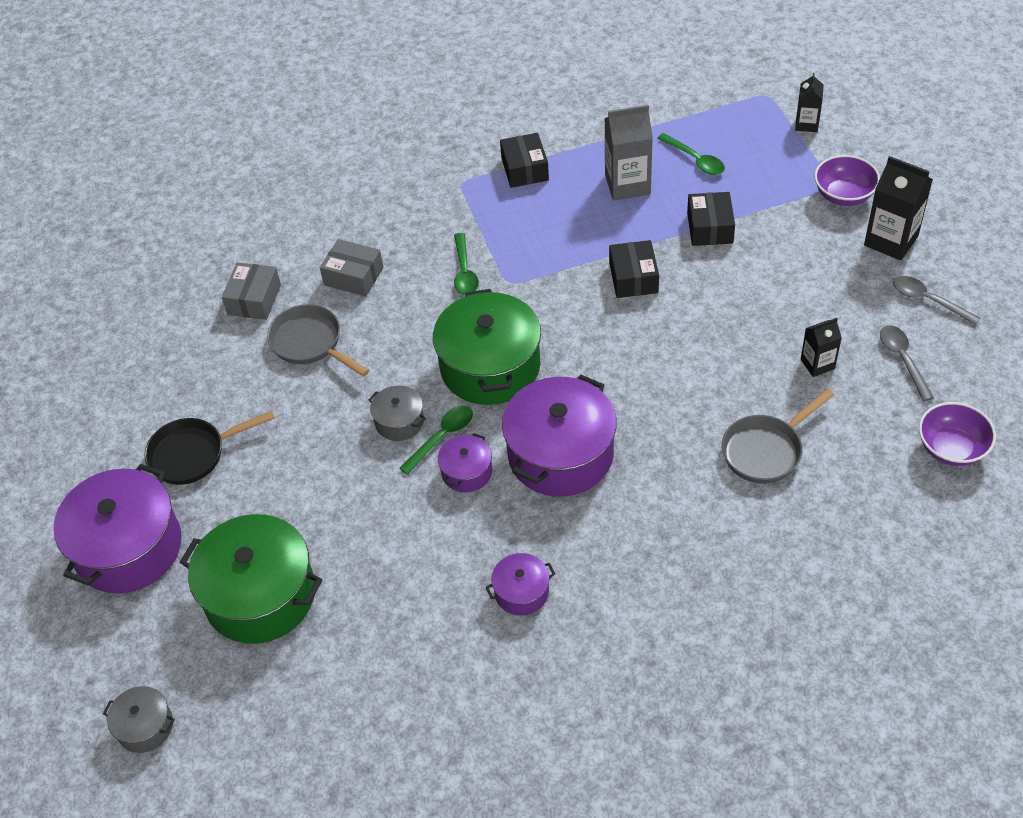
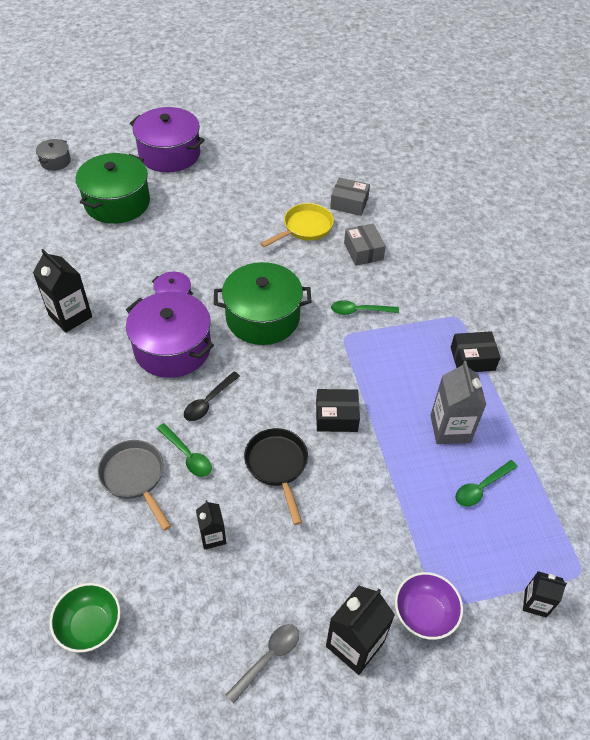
camera: 90 degrees right, 0 degrees up
black pan [144,411,275,485] -> black pan moved to [244,428,308,525]
grey pan [267,304,369,377] -> yellow pan [260,203,334,247]
grey box [320,239,383,297] -> grey box turned 45 degrees counterclockwise [344,224,386,266]
grey pot [368,385,426,441] -> none
green spoon [399,405,473,475] -> green spoon moved to [157,423,212,477]
purple pot [486,553,555,616] -> black carton [33,249,92,333]
black box [687,192,735,246] -> none
grey spoon [880,325,934,401] -> none
purple bowl [919,402,996,466] -> green bowl [50,583,121,653]
none -> black spoon [184,372,240,421]

